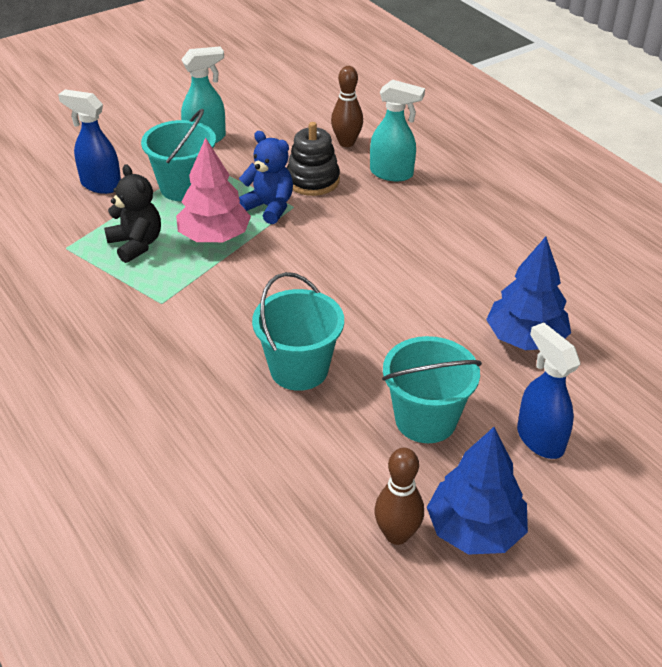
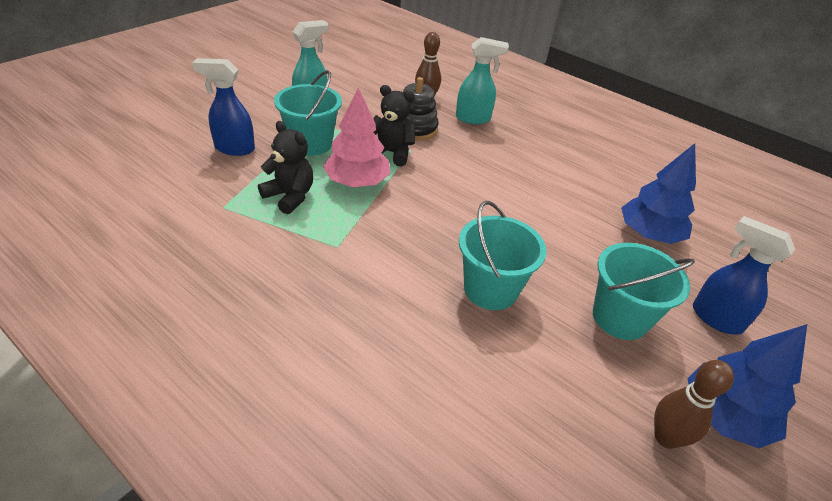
camera: 20 degrees left, 0 degrees up
blue teddy bear [239,131,293,224] -> black teddy bear [373,85,415,167]

